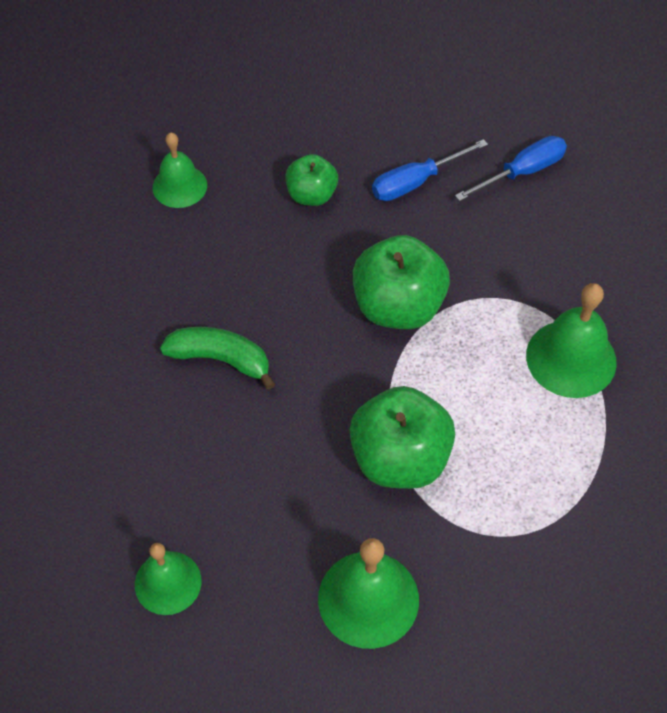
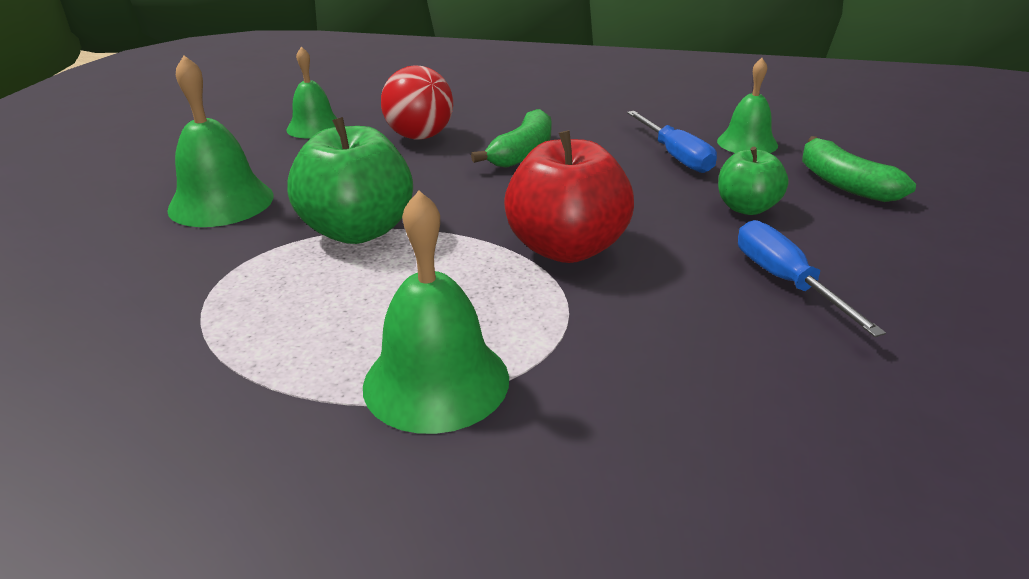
camera: 100 degrees right, 25 degrees down
green apple [353,235,450,329] -> red apple [504,130,634,263]
blue screwdriver [455,136,567,201] -> blue screwdriver moved to [627,111,717,173]
none -> red ball [381,66,453,140]
none -> green banana [802,136,916,202]

